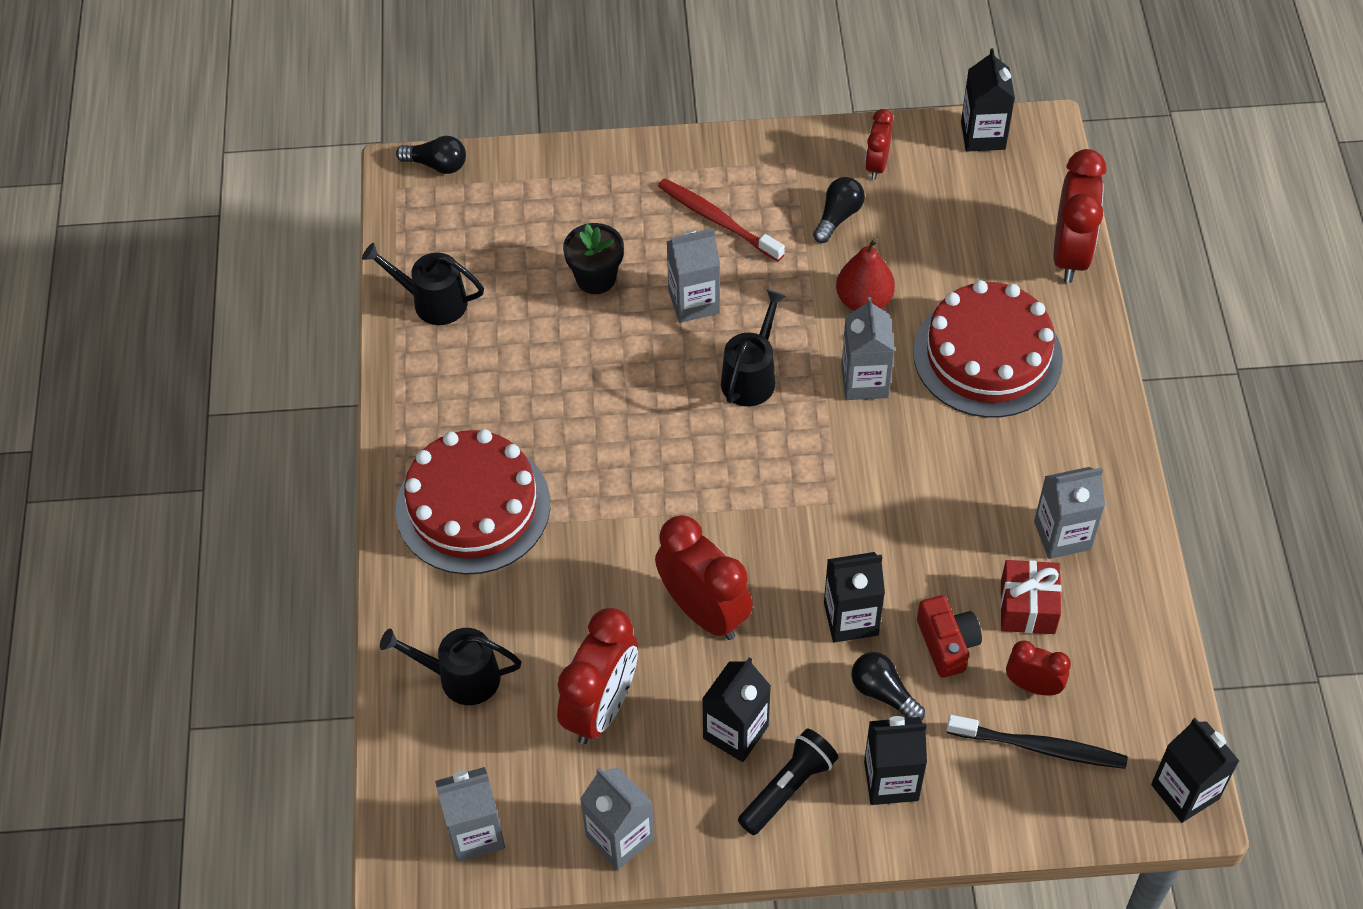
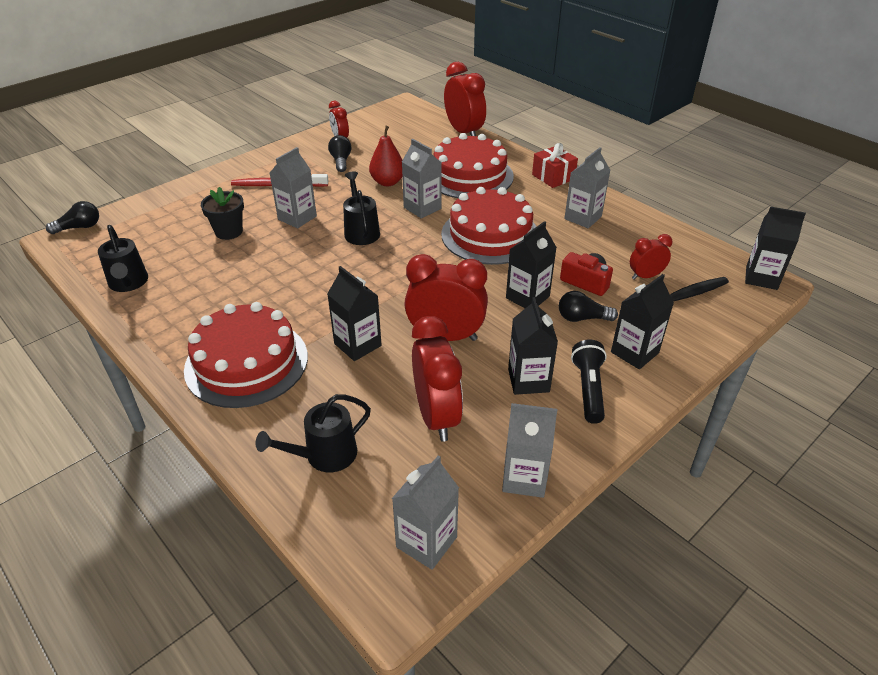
camera: 40 degrees left, 15 degrees down
black watering can [362,243,484,325] -> black watering can turned 90 degrees counterclockwise [98,225,148,292]
black carton [961,48,1015,152] -> black carton moved to [327,266,382,361]
red gift [1000,560,1062,634] -> red gift moved to [532,143,578,188]
none -> red cake [441,187,537,265]

